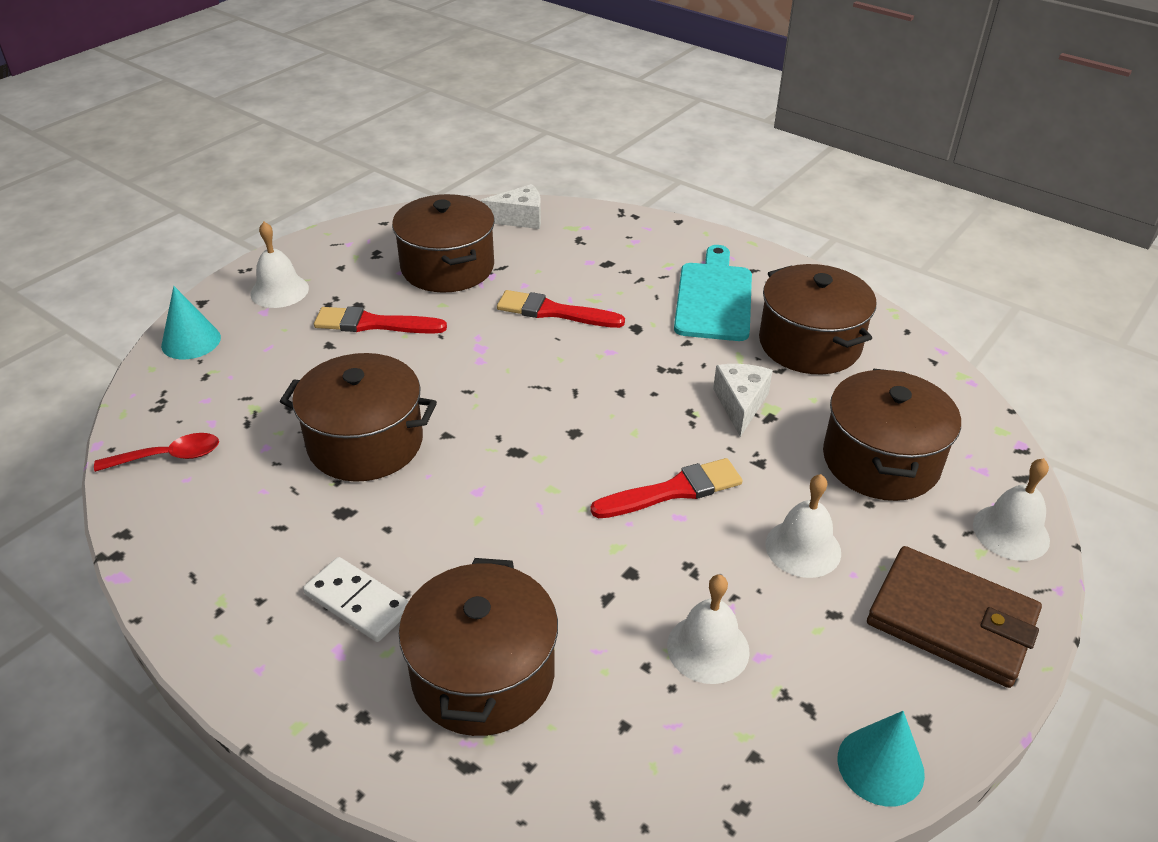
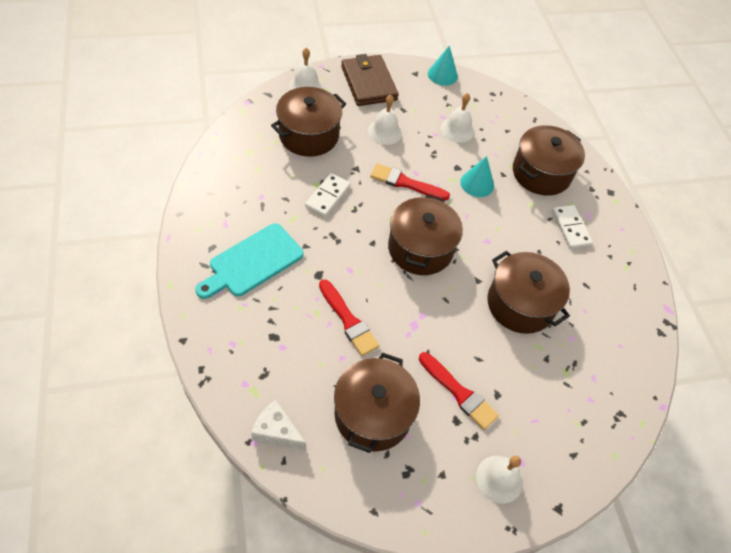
camera: 145 degrees left, 15 degrees up
red spoon [94,433,219,472] -> none
turquoise cone [161,286,221,360] -> turquoise cone moved to [460,156,494,197]
white cheese [713,364,773,437] -> white domino [305,173,351,217]
brown pot [759,264,876,374] -> brown pot moved to [388,195,463,275]

